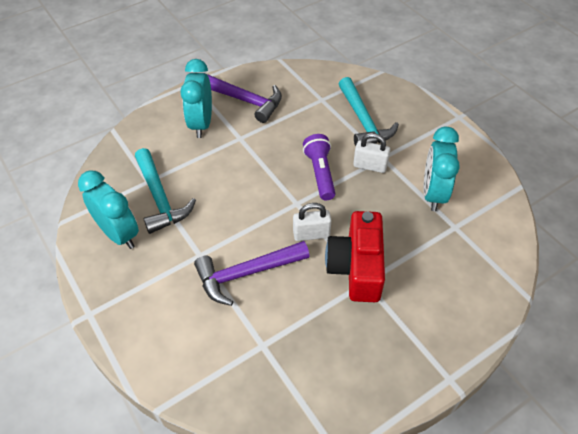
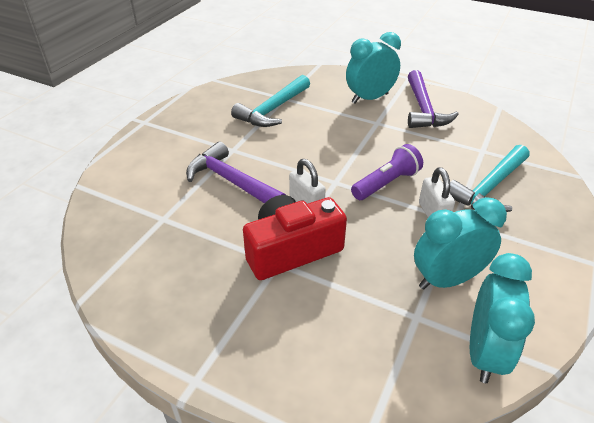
camera: 60 degrees right, 10 degrees down
turquoise clock [78,171,139,249] -> turquoise clock moved to [470,253,535,383]

